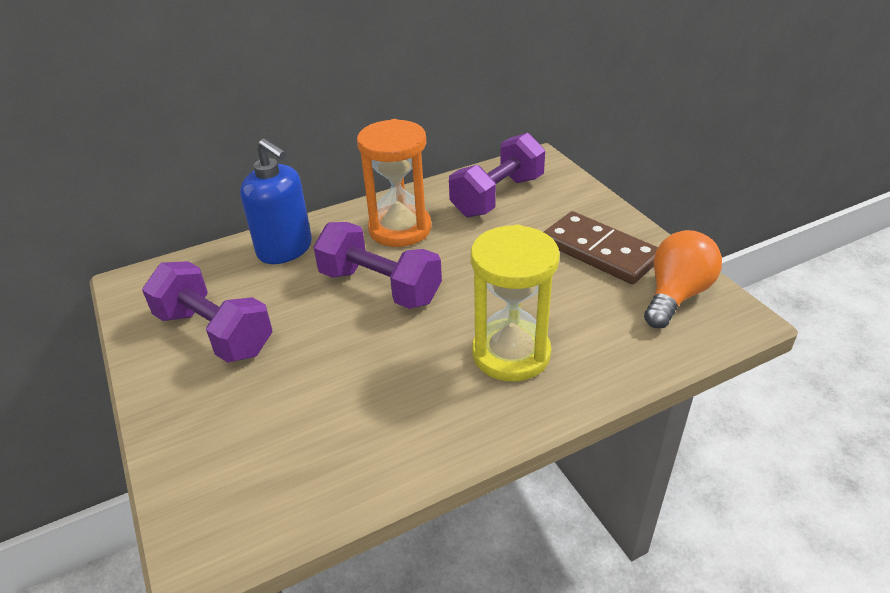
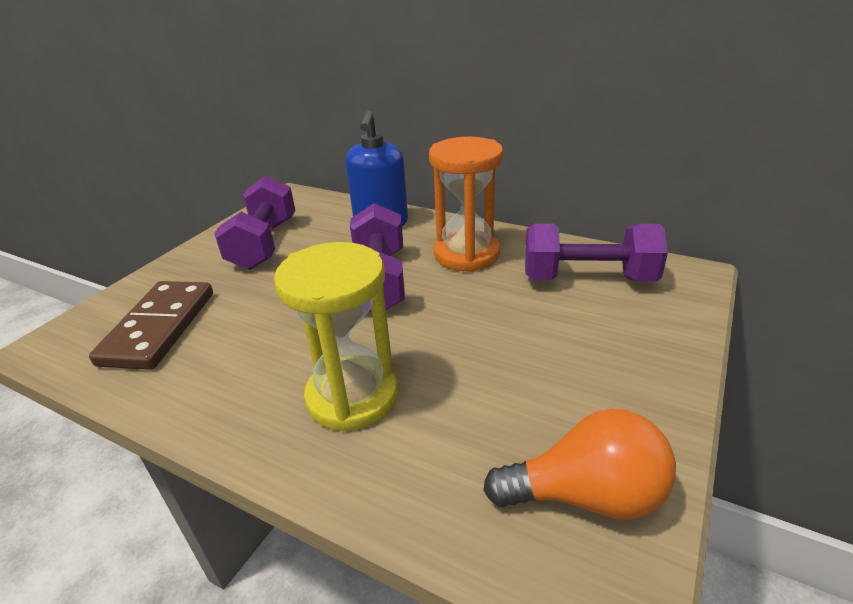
camera: 55 degrees right, 5 degrees down
brown domino [544,211,658,284] -> brown domino moved to [89,281,213,370]

